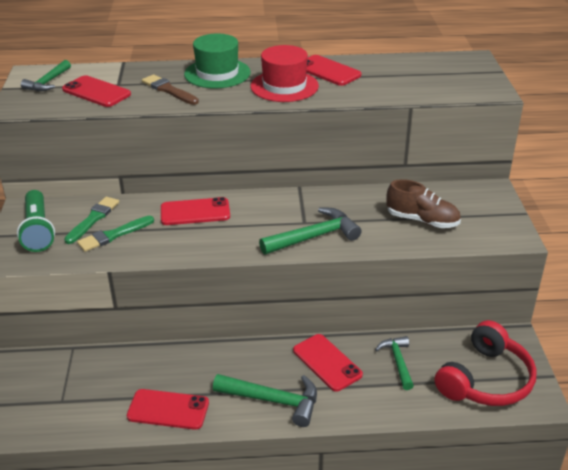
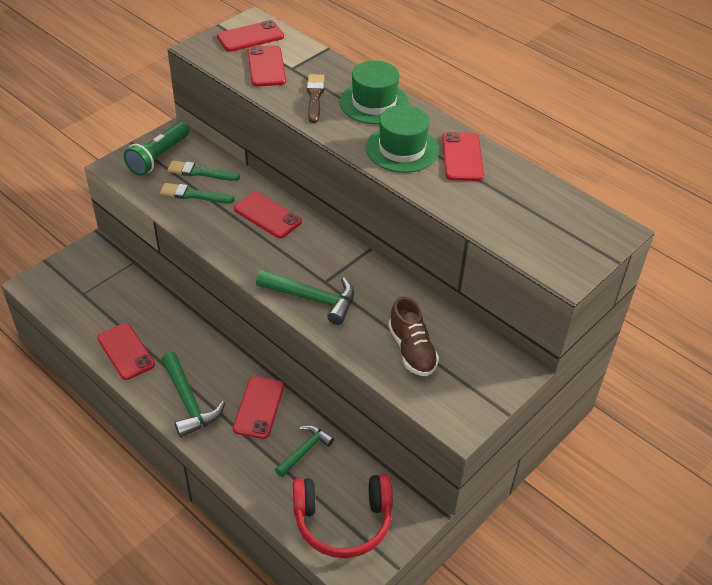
camera: 45 degrees right, 10 degrees up
green hammer [21,60,71,91] -> red phone [217,20,284,52]
green brush [64,197,119,244] -> green brush turned 150 degrees counterclockwise [168,161,240,181]
red hat [251,45,319,102] -> green hat [366,105,439,173]

